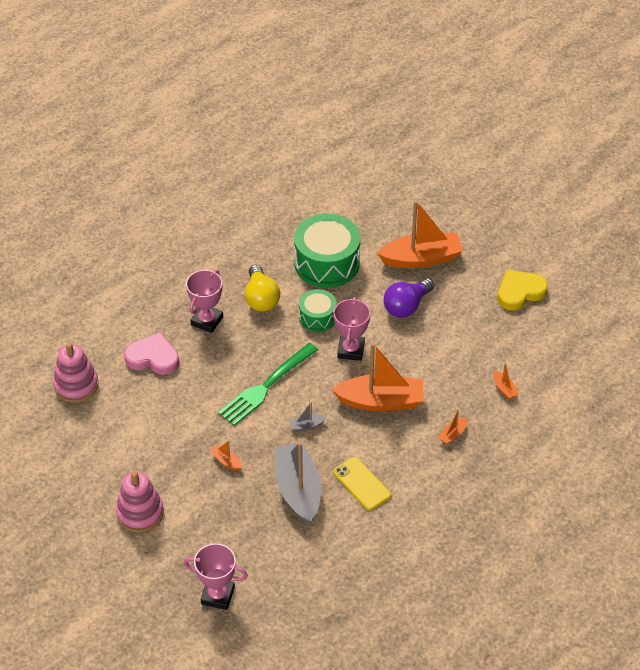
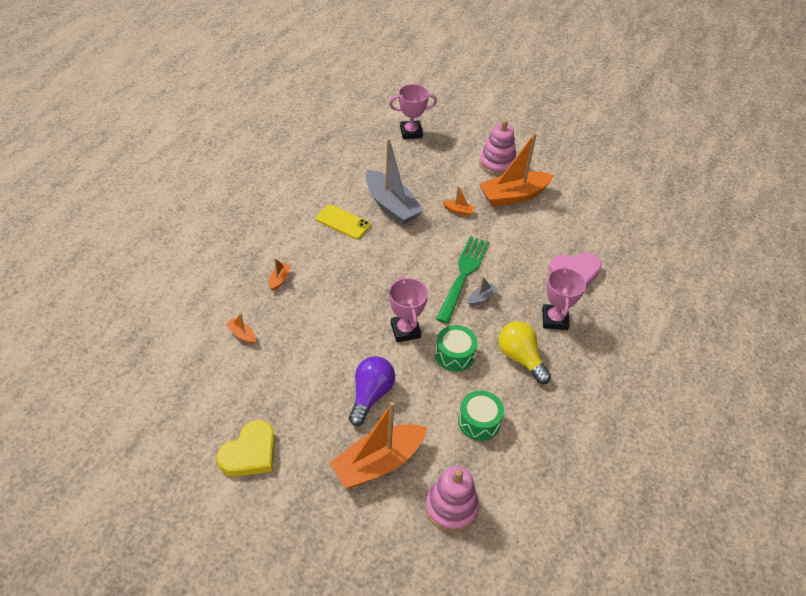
camera: 155 degrees right, 0 degrees up
pink stacking toy [53,343,99,403] -> pink stacking toy moved to [425,466,479,532]
grey boat [289,402,327,432] -> grey boat moved to [468,276,498,306]
green drum [294,214,360,288] -> green drum [458,390,504,441], size x0.56
orange boat [331,343,424,411] -> orange boat moved to [479,133,554,207]

